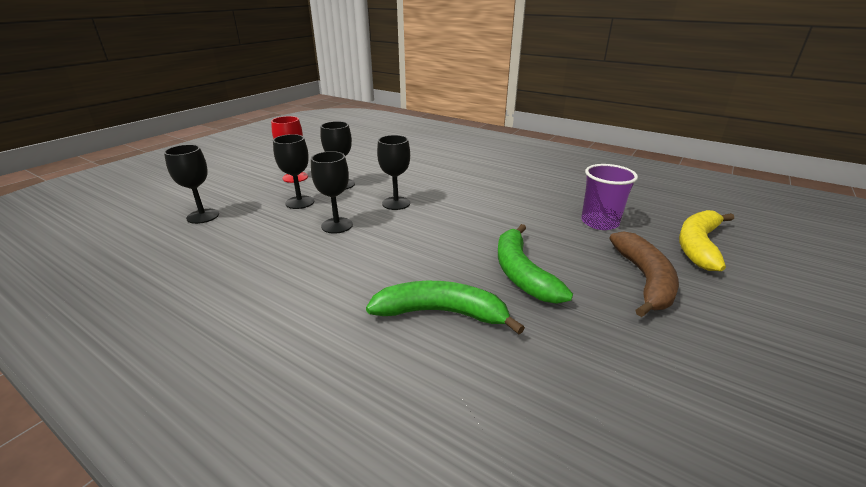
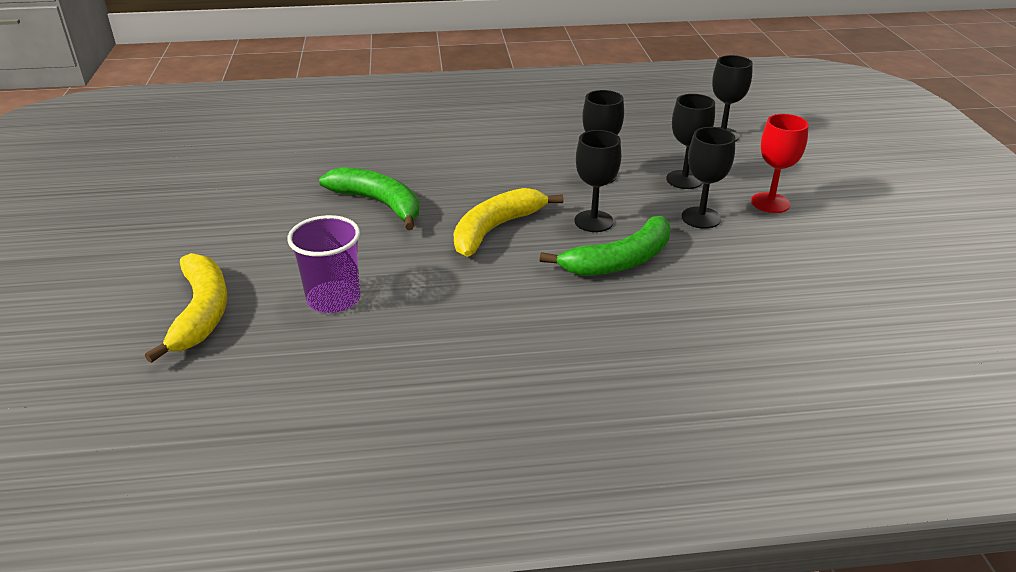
camera: 140 degrees right, 5 degrees up
green banana [366,281,525,334] -> green banana moved to [540,216,670,276]
brown banana [609,232,679,317] -> none
none -> yellow banana [453,188,564,257]

